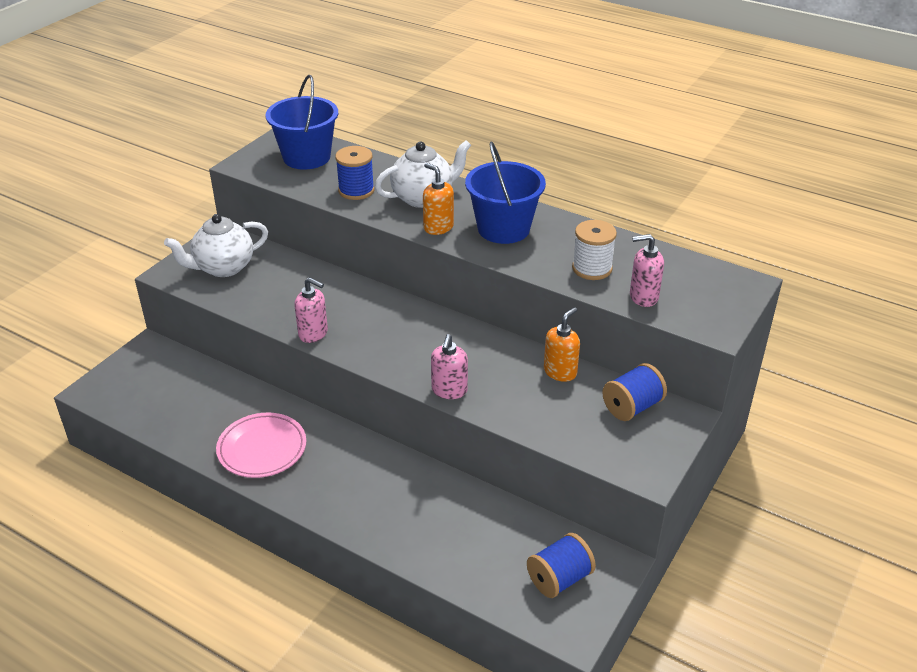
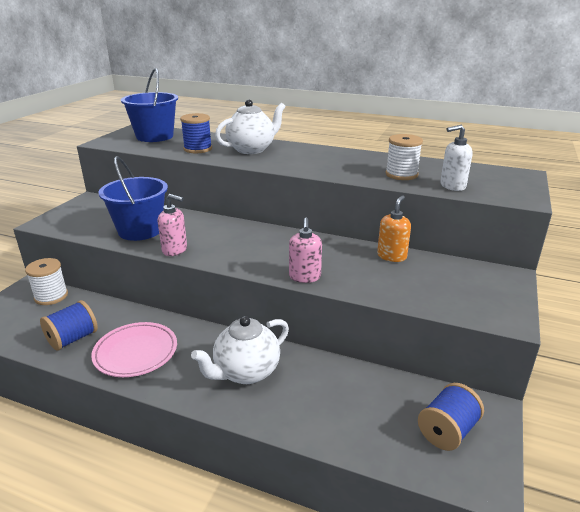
camera: 10 degrees left, 10 degrees down
white teapot [164,214,268,277] -> white teapot moved to [191,316,289,384]
orange soap dispenser [423,163,454,235] -> none
blue bucket [465,141,546,244] -> blue bucket moved to [99,156,168,241]
blue spool [602,363,667,421] -> blue spool moved to [40,300,98,351]
pink soap dispenser [630,234,664,307] -> white soap dispenser [440,125,473,191]
none -> white spool [25,258,68,305]

